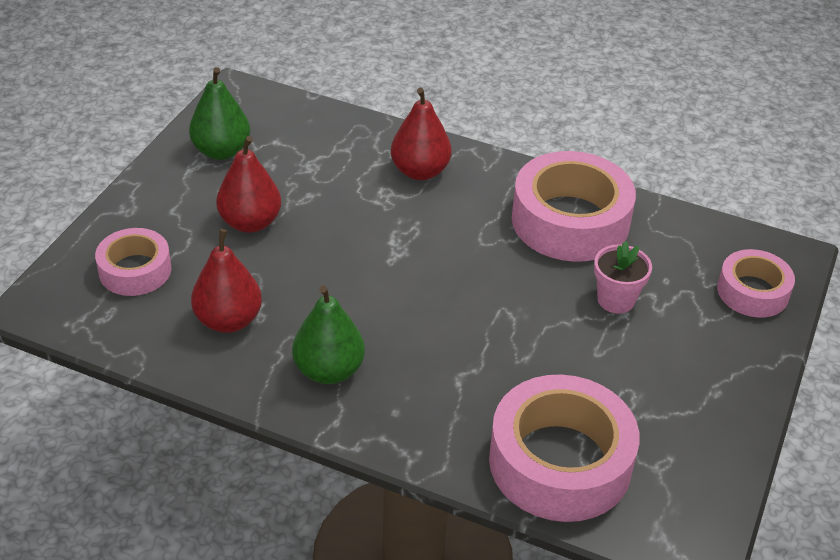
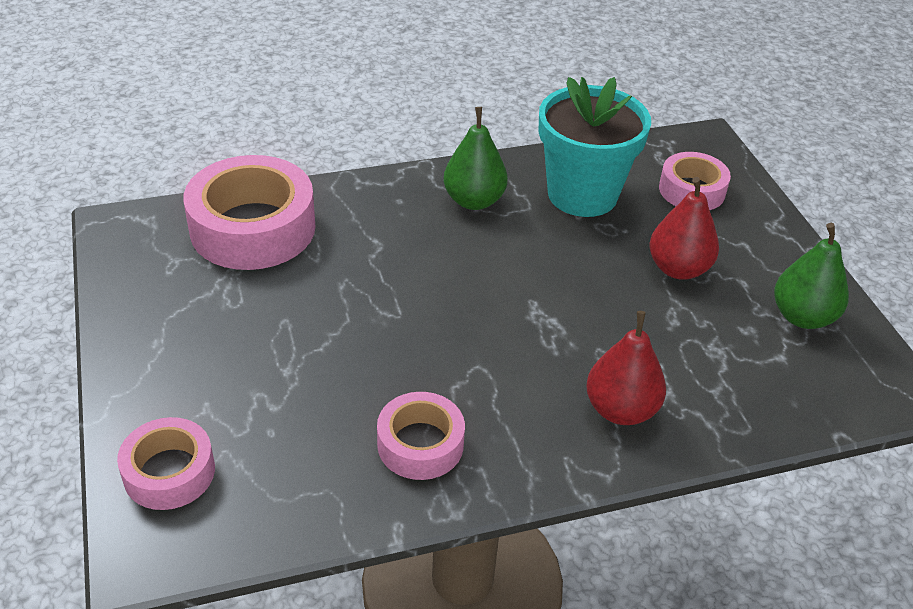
camera: 140 degrees right, 0 degrees up
red pear [191,229,262,333] -> turquoise flower pot [538,77,651,217]
pink tape [512,151,636,262] -> pink tape [377,392,465,480], size x0.57
pink flower pot [594,241,652,314] -> none

